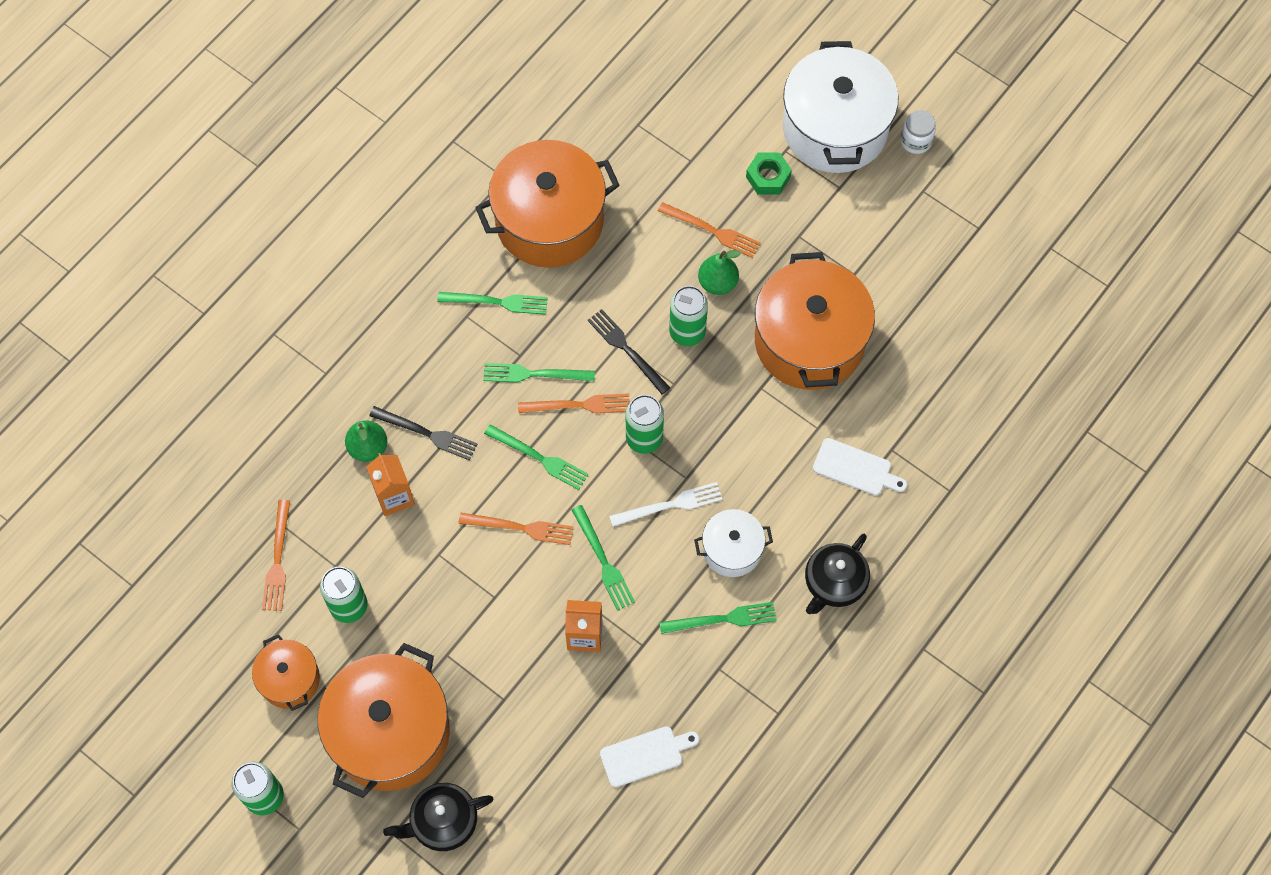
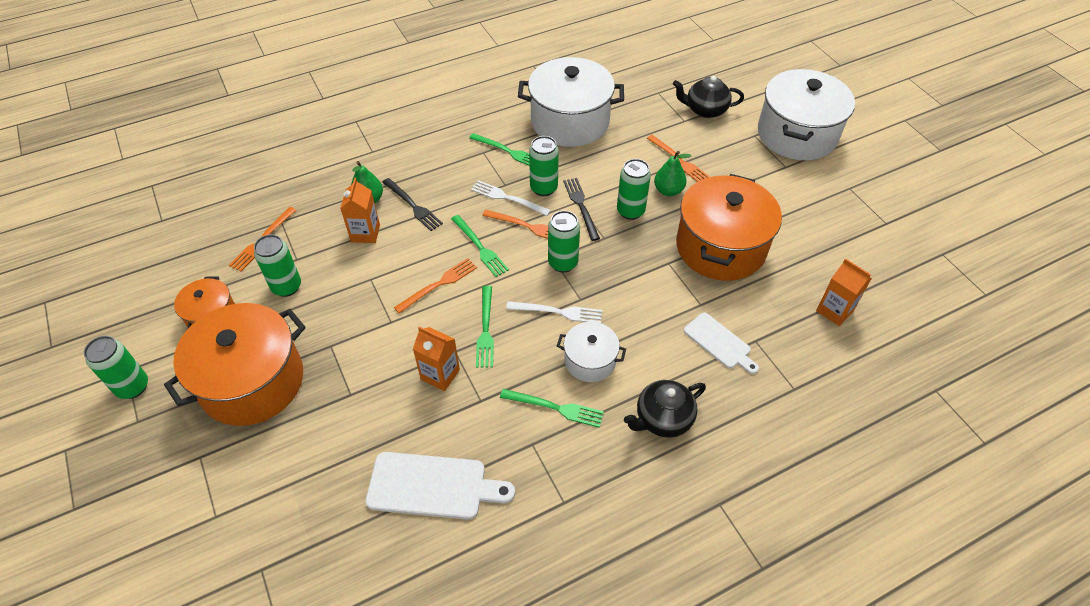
camera: 25 degrees right, 15 degrees down
black teapot [383,783,493,851] -> black teapot moved to [673,76,744,118]
orange fork [459,513,574,545] -> orange fork turned 75 degrees counterclockwise [394,258,477,314]
orange pot [475,140,620,268] -> white pot [518,57,624,147]
green fork [483,363,595,383] -> white fork [471,180,551,216]
white cutting board [600,726,699,787] -> white cutting board [366,452,515,519], size x1.56
green nut [746,153,792,195] -> none
white jar [901,110,936,154] -> none
none -> green can [529,136,559,196]
none -> orange carton [816,258,872,326]

